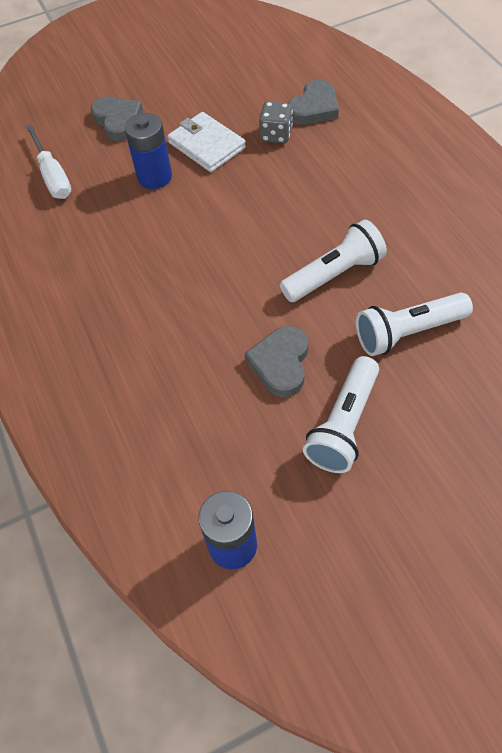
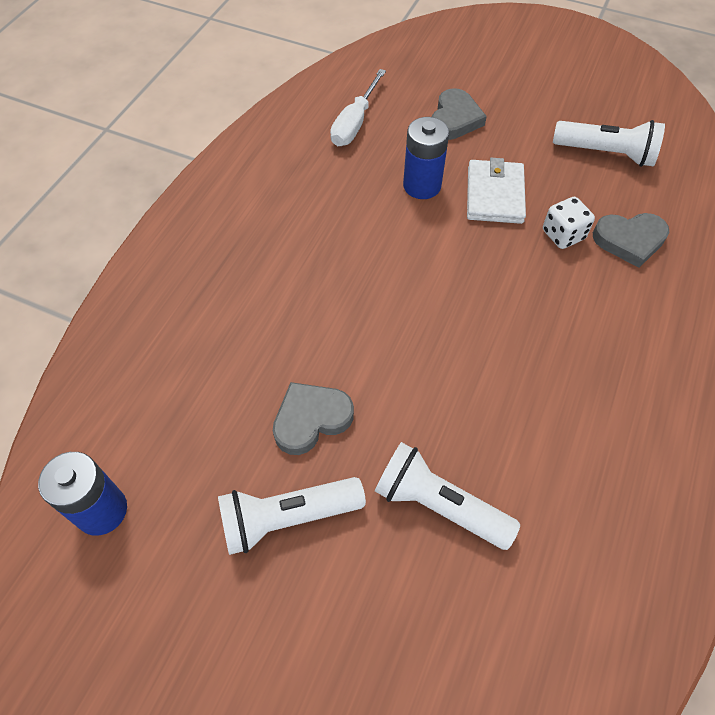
camera: 45 degrees right, 0 degrees up
grey dice [259,101,293,143] -> white dice [543,197,595,249]
white flashlight [280,219,387,302] -> white flashlight moved to [553,120,665,167]

